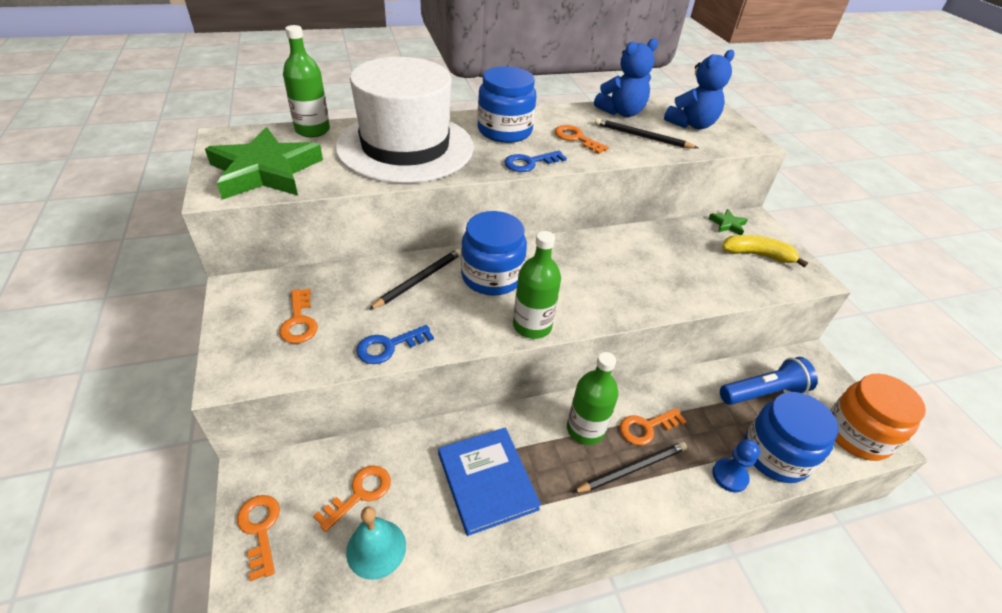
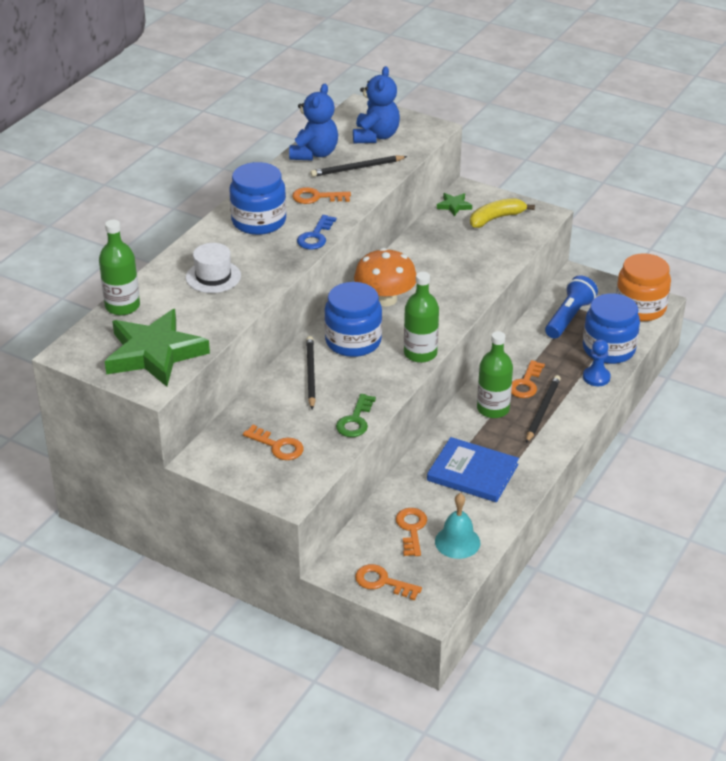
camera: 40 degrees left, 5 degrees down
white hat [335,57,474,183] -> white hat [186,243,241,293], size x0.41
blue key [356,325,434,364] -> green key [336,394,376,437]
none -> orange mushroom [354,248,416,306]

